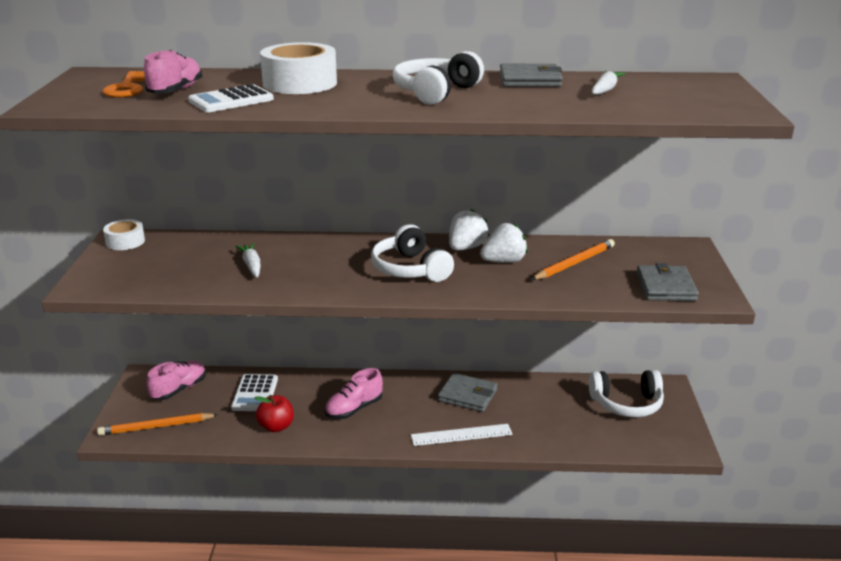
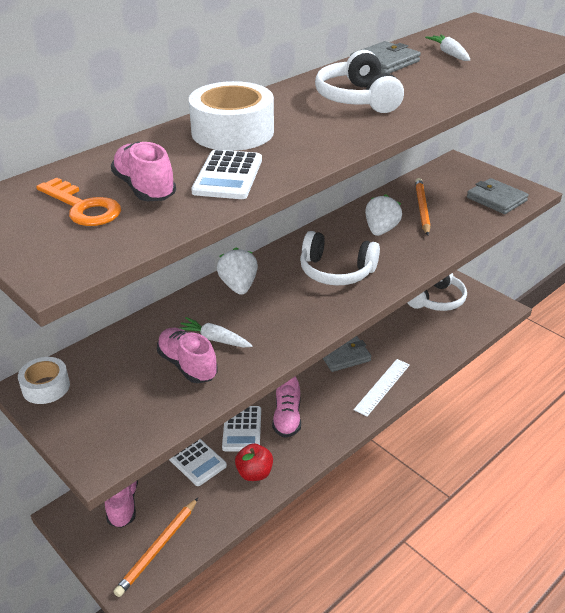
camera: 45 degrees left, 10 degrees up
white strawberry [449,209,489,250] -> white strawberry moved to [217,248,258,295]
none -> pink shoe [157,328,218,383]
none -> white calculator [222,406,261,452]

